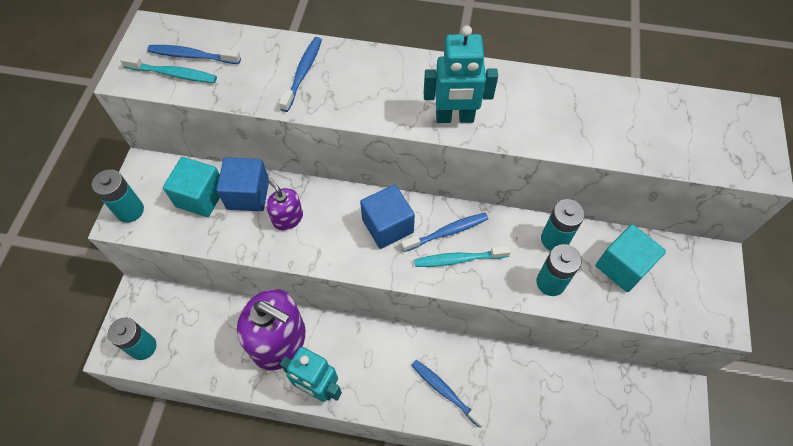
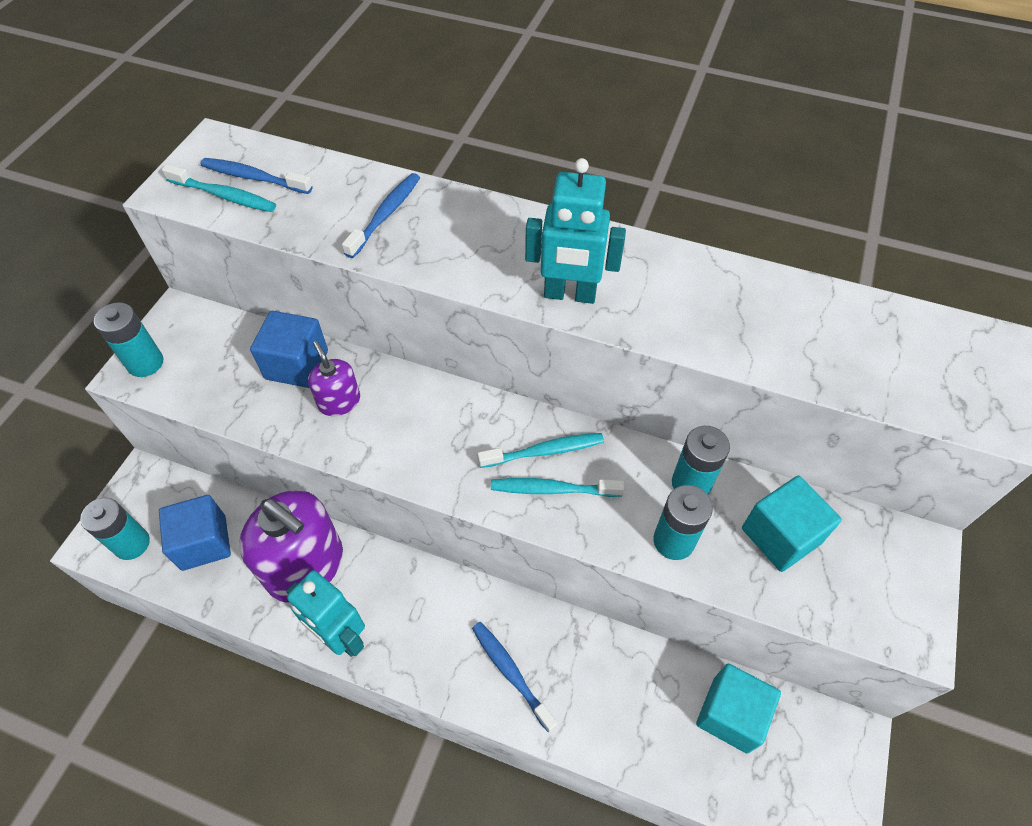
camera: 10 degrees right, 5 degrees down
turquoise cube [163,157,220,217] -> turquoise cube moved to [696,664,781,754]
blue cube [360,185,415,249] -> blue cube moved to [159,495,231,571]
blue toothbrush [401,213,488,252] -> turquoise toothbrush [477,433,604,468]

